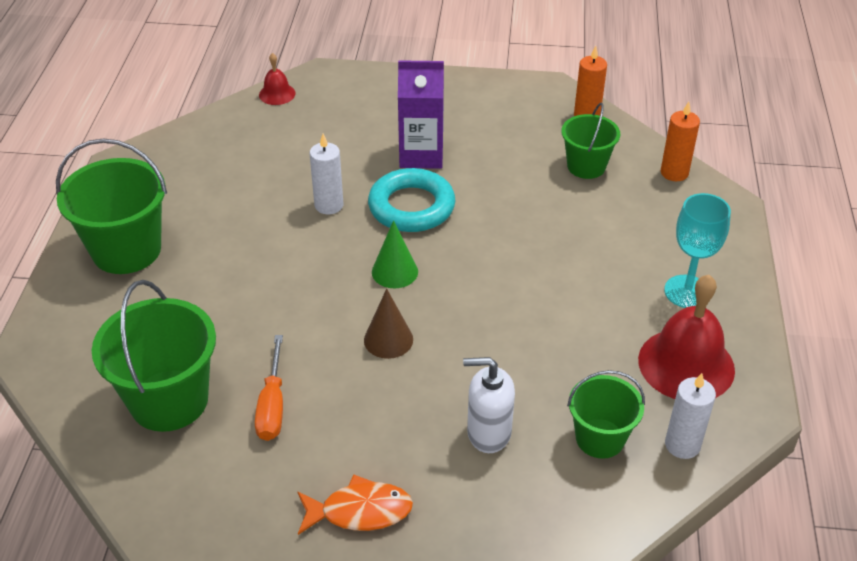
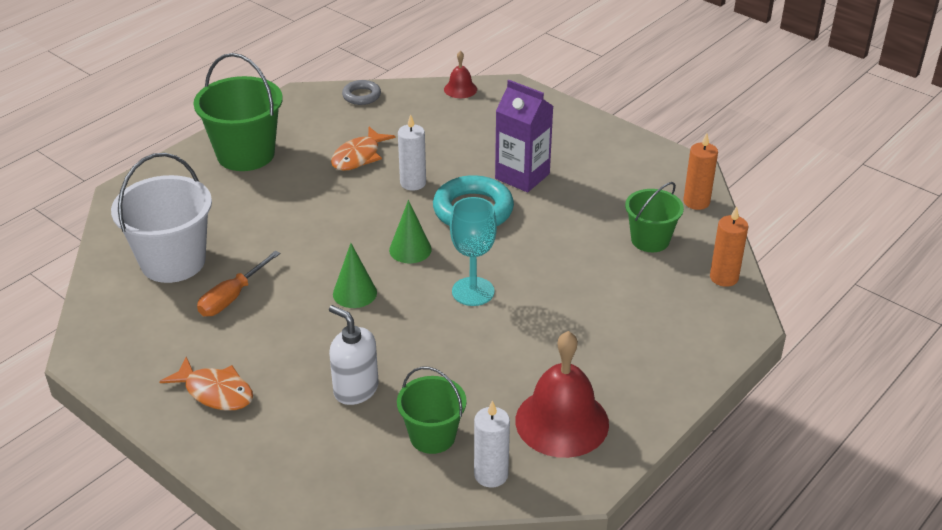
camera: 35 degrees right, 5 degrees down
green bucket [92,280,216,432] -> white bucket [111,153,212,283]
brown cone [364,289,413,359] -> green cone [333,243,377,308]
turquoise goblet [664,193,731,308] -> turquoise goblet moved to [450,197,497,306]
none -> orange fish [331,127,395,171]
none -> grey ring [342,80,381,105]

